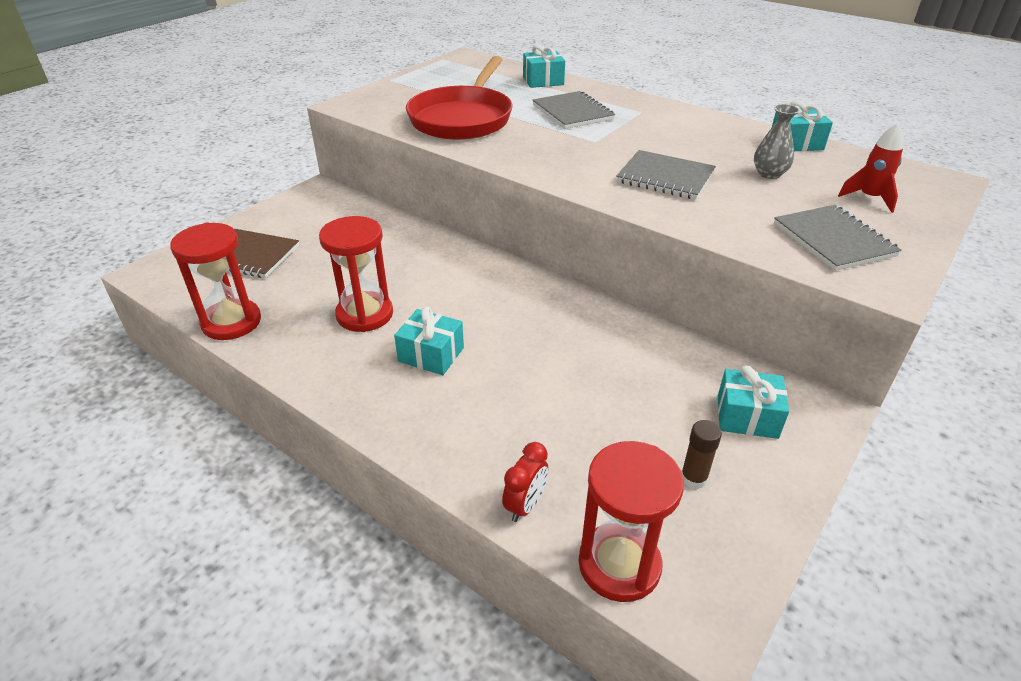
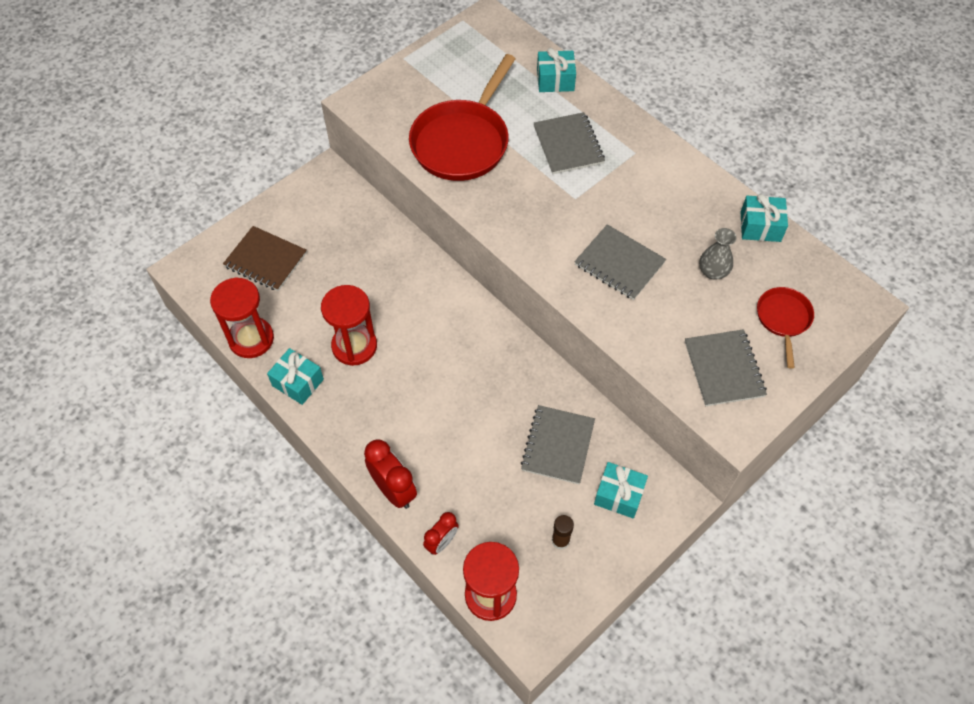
camera: 10 degrees right, 20 degrees up
turquoise gift [394,307,464,375] -> turquoise gift moved to [267,348,324,405]
red rocket [838,123,903,213] -> red pan [757,287,814,369]
none -> red clock [364,439,417,509]
none -> grey notebook [521,405,595,484]

